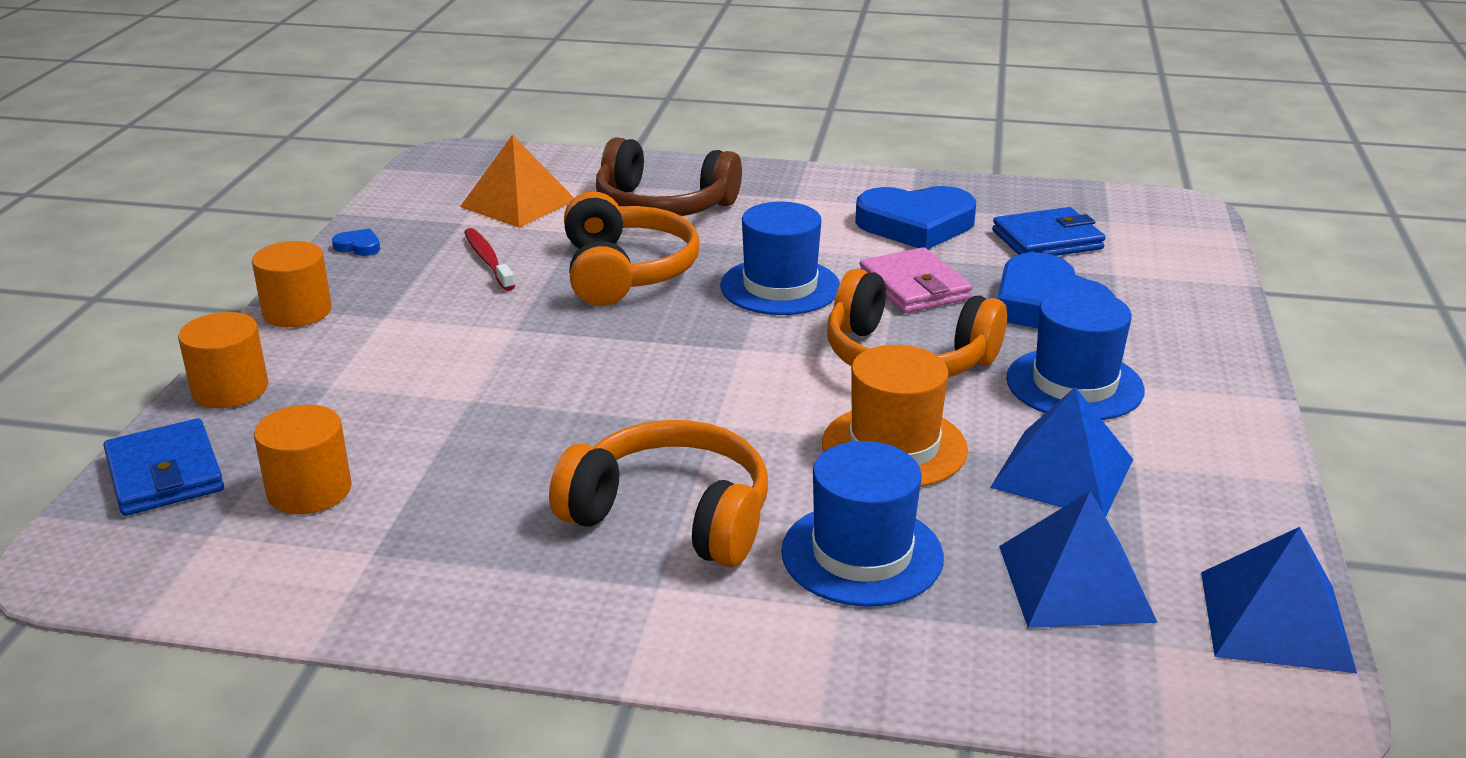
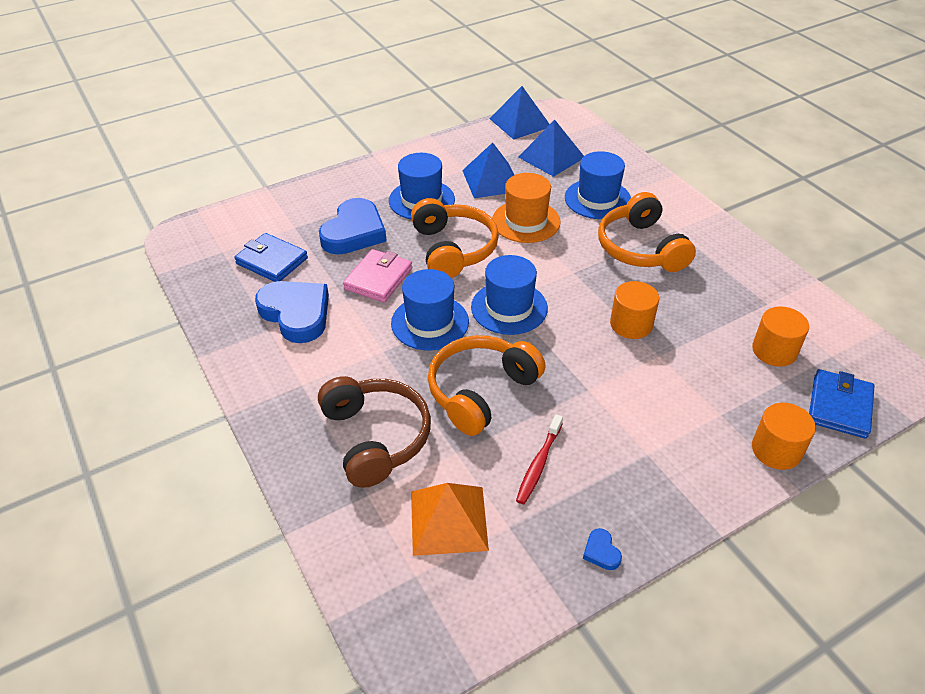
camera: 130 degrees left, 15 degrees up
orange cylinder [252,241,332,327] -> orange cylinder moved to [610,281,659,339]
none -> blue hat [471,255,548,335]

